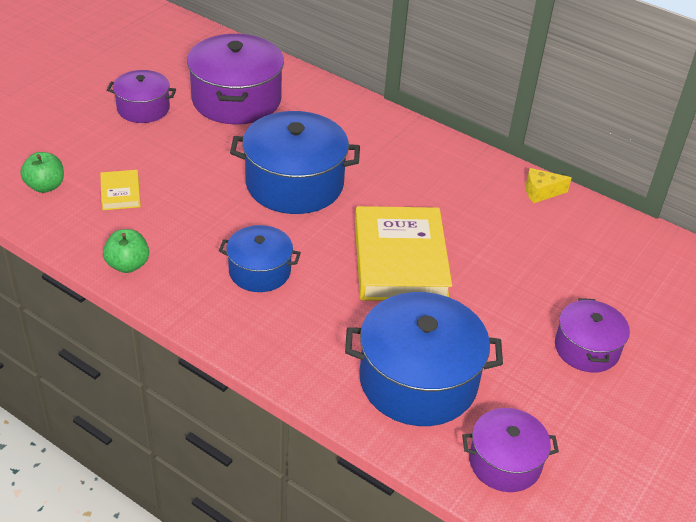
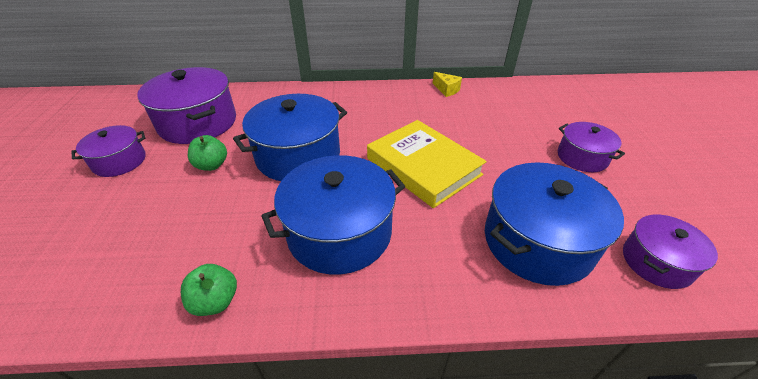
camera: 35 degrees left, 0 degrees up
green apple [20,152,64,193] -> green apple moved to [188,135,227,171]
yellow book [100,170,141,210] -> none
blue pot [219,225,301,292] -> blue pot [262,155,405,275], size x1.74
yellow cheese [526,168,572,203] -> yellow cheese turned 90 degrees counterclockwise [433,72,462,97]

